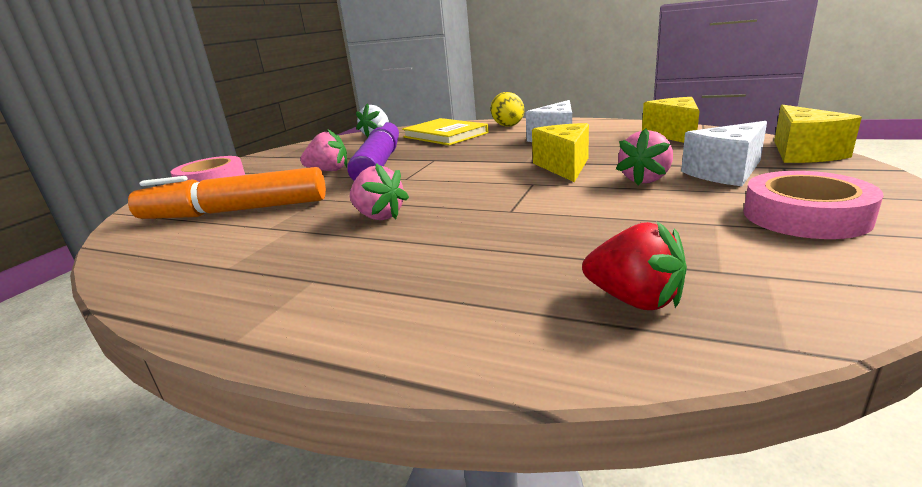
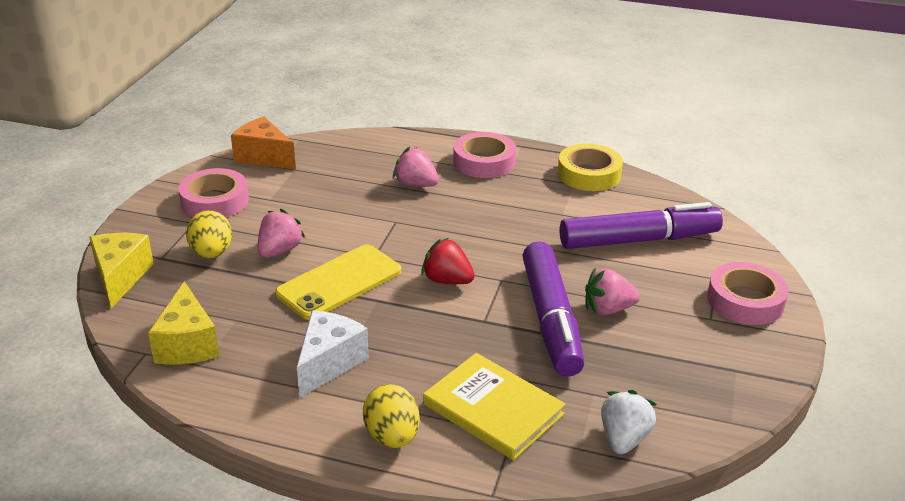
camera: 170 degrees right, 10 degrees up
orange marker [128,167,326,219] -> purple marker [559,202,723,249]
pink strawberry [350,163,409,220] -> pink strawberry moved to [393,147,439,187]
yellow cheese [532,123,589,182] -> yellow phone [275,244,401,320]
red strawberry [582,221,687,310] -> red strawberry moved to [421,238,475,284]
white cheese [681,121,767,186] -> yellow egg [186,211,232,258]
none -> orange cheese [231,117,296,170]
none -> pink tape [453,132,516,178]
none -> yellow tape [558,144,623,191]

